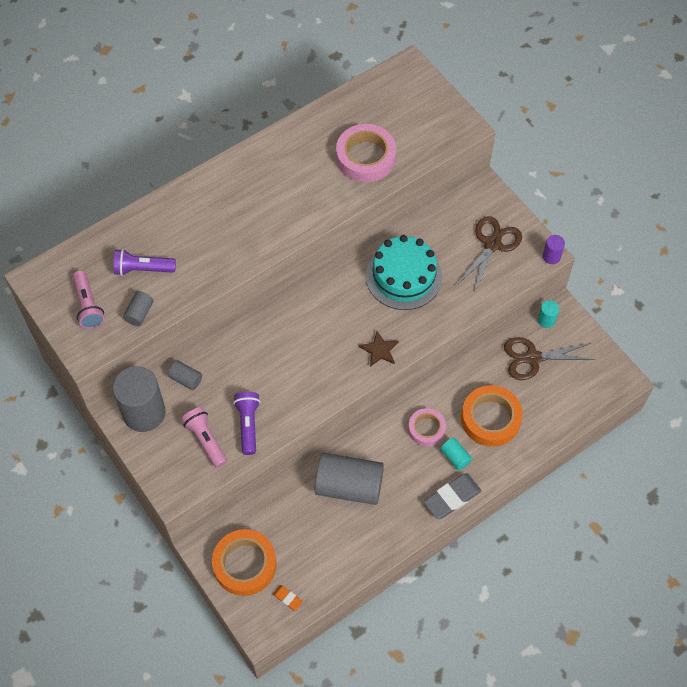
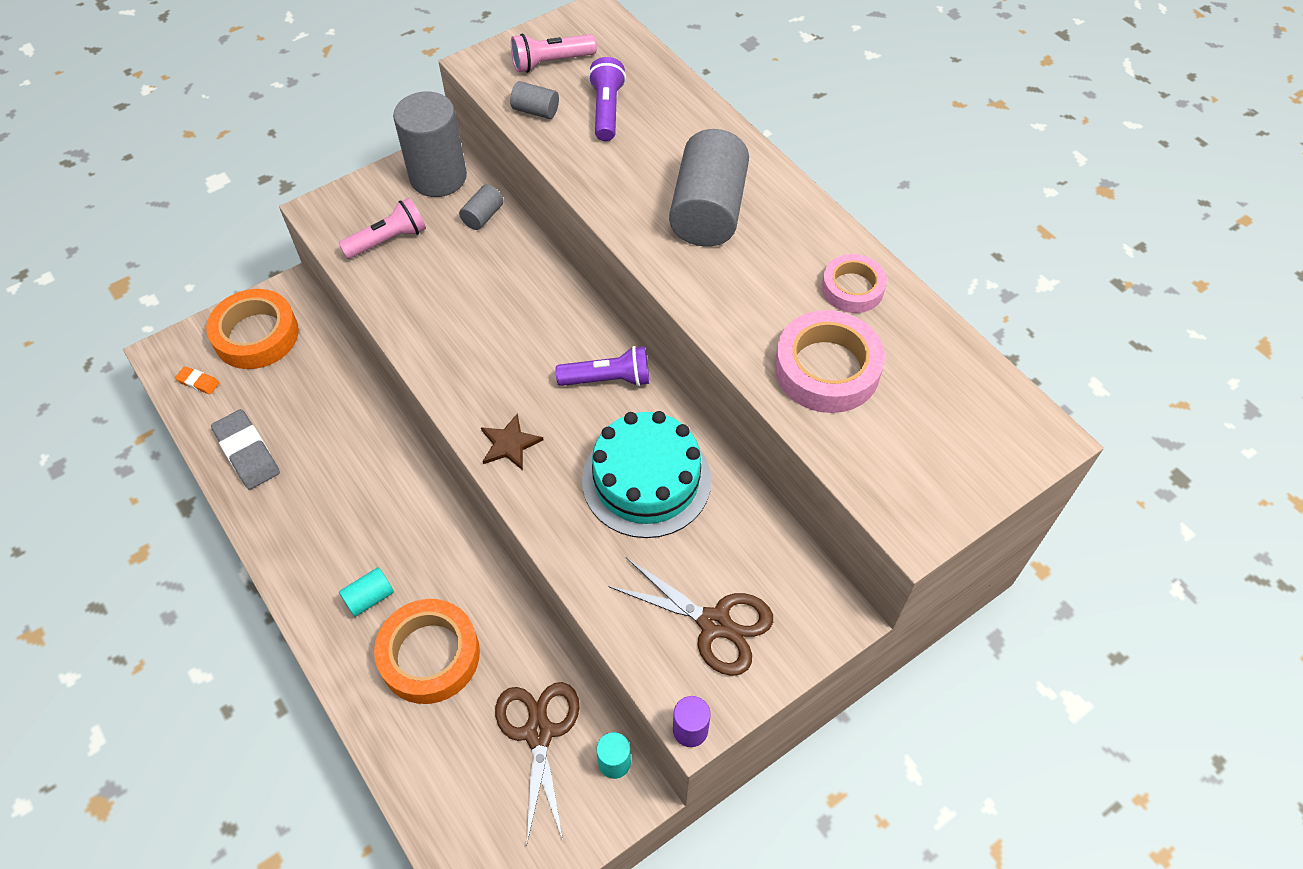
camera: 90 degrees right, 5 degrees down
purple flashlight [233,392,260,455] -> purple flashlight moved to [556,346,649,387]
orange eraser [273,585,303,611] -> orange eraser turned 75 degrees clockwise [175,366,220,395]
grey cylinder [314,453,384,505] -> grey cylinder moved to [669,129,749,247]
pink tape [408,408,446,446] -> pink tape moved to [822,254,887,313]
grey eraser [423,473,481,519] -> grey eraser moved to [211,409,280,490]

